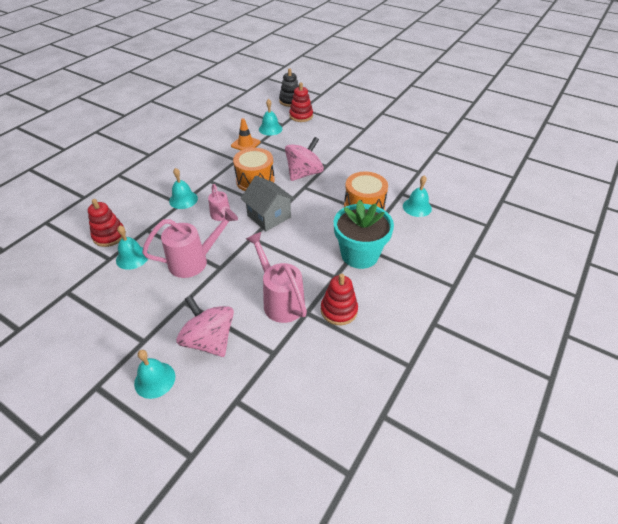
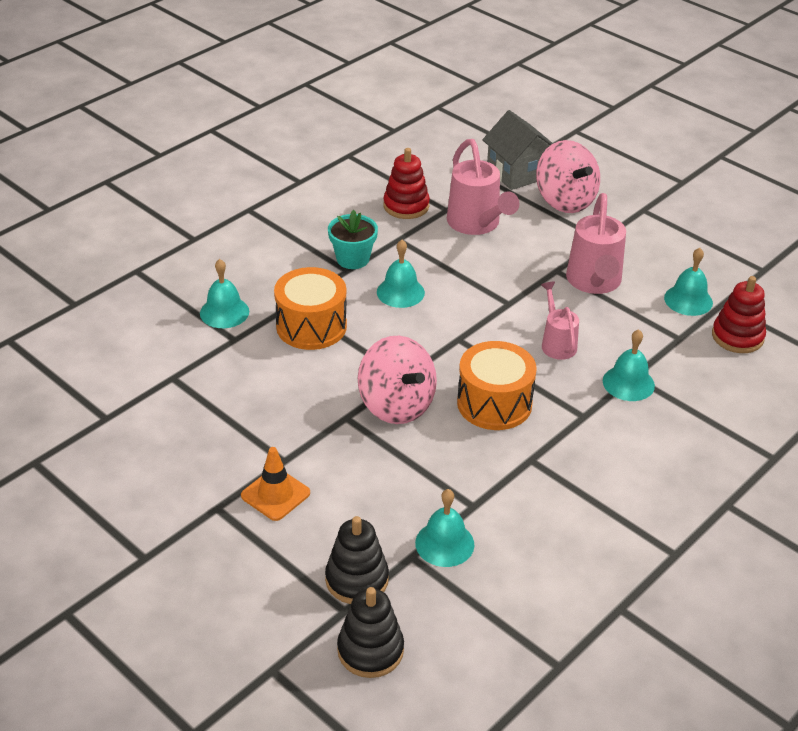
camera: 170 degrees left, 5 degrees down
turquoise bell [134,350,175,399] -> turquoise bell moved to [377,240,425,308]
pink watering can [142,208,238,278] -> pink watering can turned 75 degrees counterclockwise [566,193,626,294]
orange traffic cone [231,118,260,150] -> orange traffic cone moved to [241,447,310,521]
grey house [241,176,295,231] -> grey house moved to [482,110,553,190]
pink spinning top [285,137,324,181] -> pink spinning top turned 90 degrees counterclockwise [358,336,437,424]
red stacking toy [289,83,313,122] -> black stacking toy [325,516,389,604]
turquoise flower pot [334,200,394,269] -> turquoise flower pot [328,210,378,269], size x0.60

